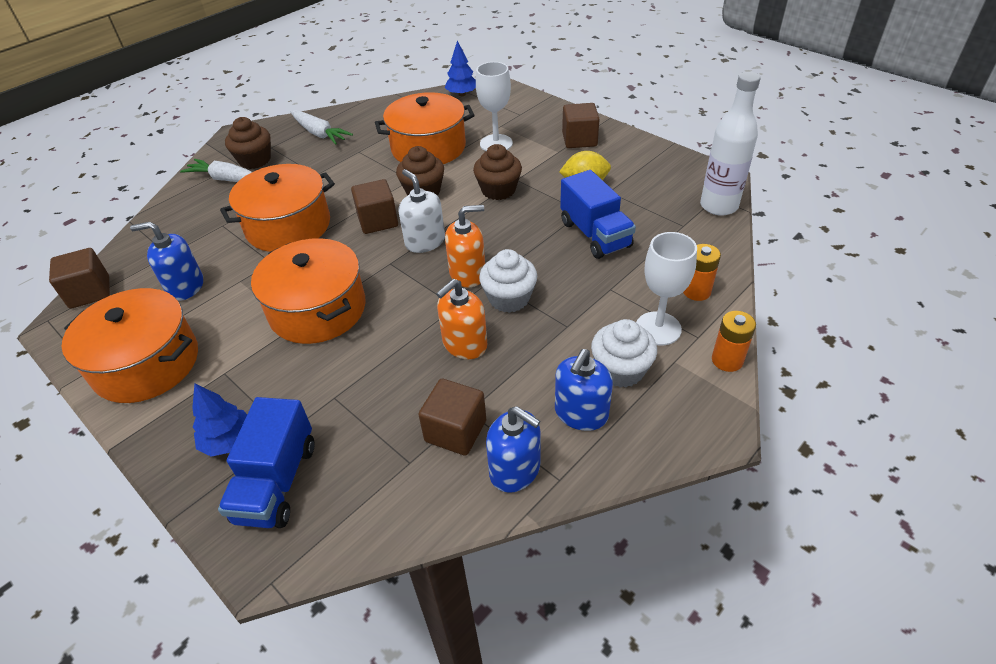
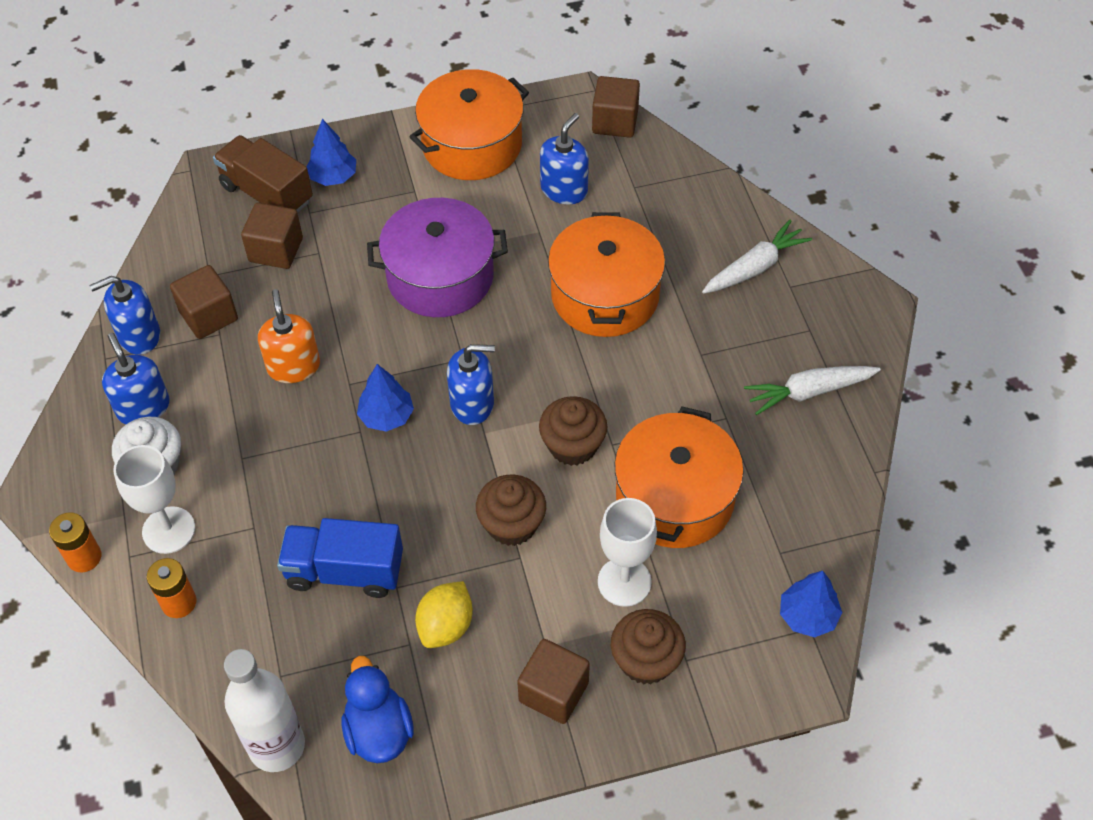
camera: 120 degrees right, 10 degrees up
blue truck [218,397,314,528] -> brown truck [213,135,313,213]
brown cupcake [225,117,271,169] -> brown cupcake moved to [611,609,686,684]
orange pot [251,238,366,344] -> purple pot [367,198,508,317]
brown cube [351,179,398,234] -> brown cube moved to [241,202,303,269]
white soap dispenser [399,169,445,253] -> blue soap dispenser [447,344,495,425]
orange soap dispenser [445,205,485,288] -> blue tree [357,364,414,432]
white cupcake [479,249,537,313] -> none
none -> blue duck [341,656,414,763]

